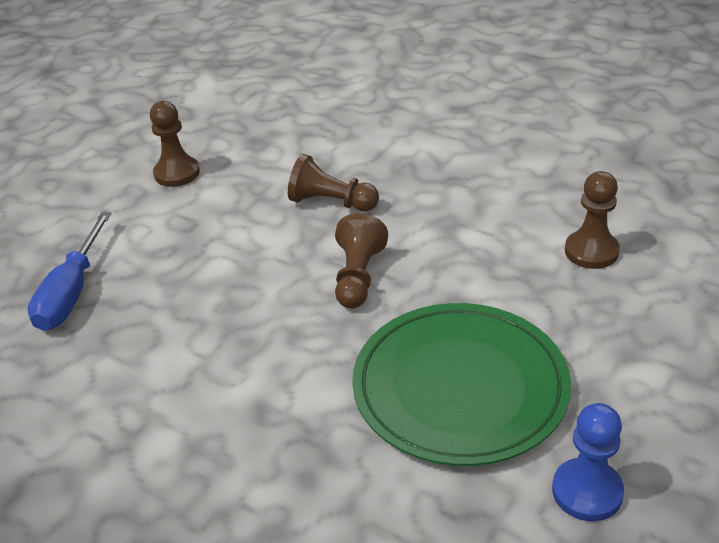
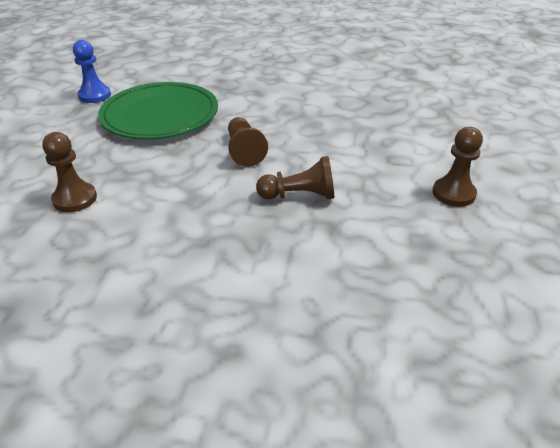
camera: 155 degrees right, 0 degrees up
blue screwdriver [28,211,112,331] -> none

